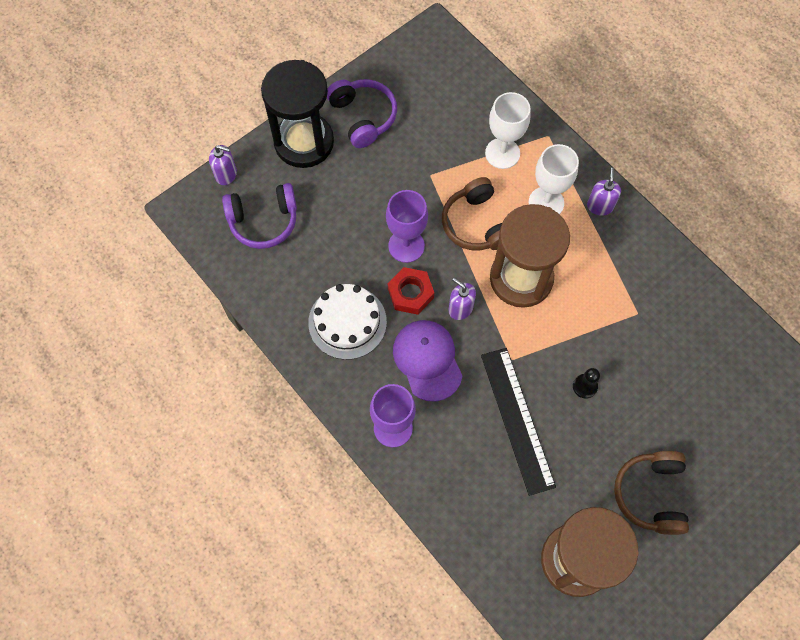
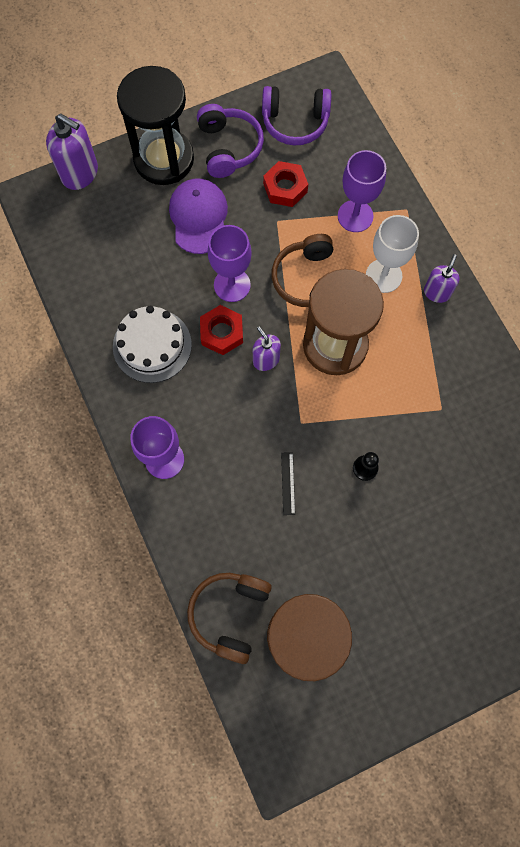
camera: 15 degrees right, 5 degrees up
purple soap dispenser [209,145,237,185] -> purple soap dispenser [46,114,98,190], size x1.64
purple headphones [222,183,297,249] -> purple headphones moved to [262,86,331,146]
purple cap [393,320,462,402] -> purple cap moved to [169,179,228,254]
black ruler [481,348,556,496] -> black ruler [281,452,295,515], size x0.42
white goblet [485,92,531,169] -> purple goblet [338,150,386,232]
brown headphones [614,451,689,535] -> brown headphones moved to [187,573,272,664]
none -> red nut [263,161,308,207]

